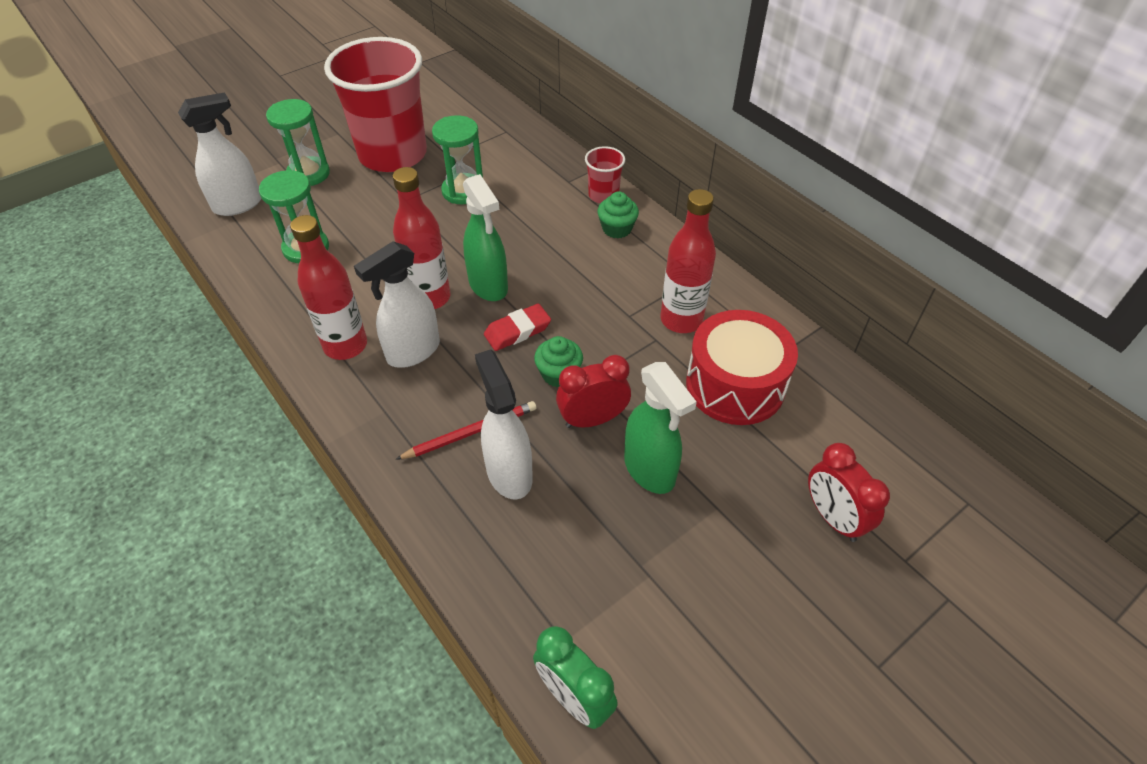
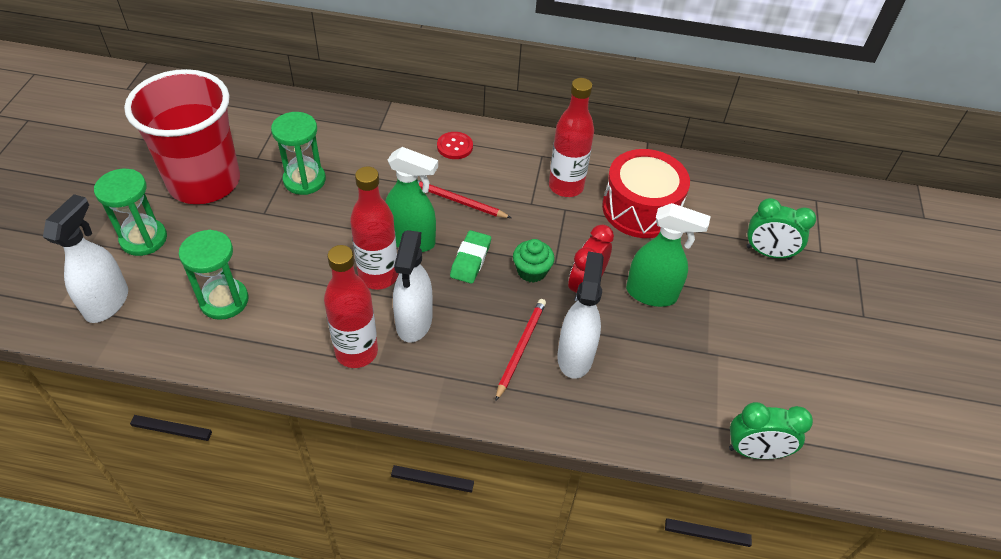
camera: 45 degrees left, 0 degrees up
white spray bottle [475,349,533,500] -> white spray bottle turned 75 degrees clockwise [557,251,604,379]
red eraser [484,303,551,351] -> green eraser [450,230,491,284]
red cup [585,146,625,203] -> none
green cupcake [597,191,639,239] -> red button [437,132,473,159]
red clock [808,443,890,542] -> green clock [746,198,816,260]
none -> red pencil [418,180,511,218]

